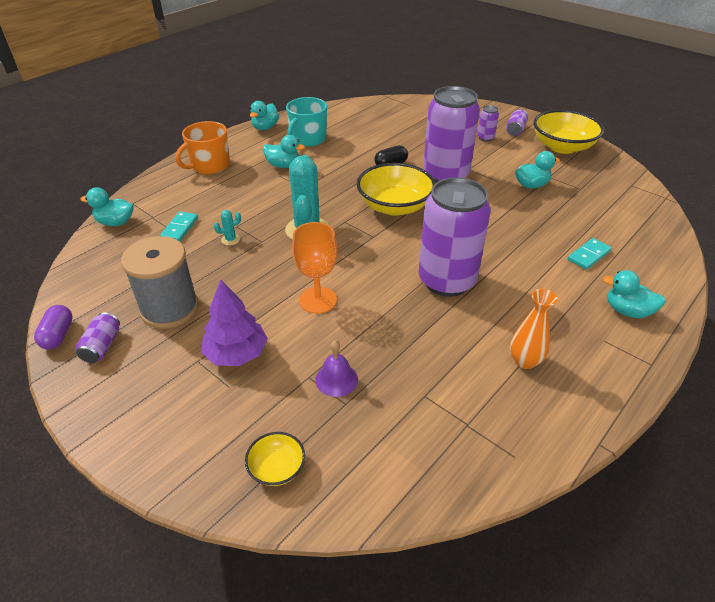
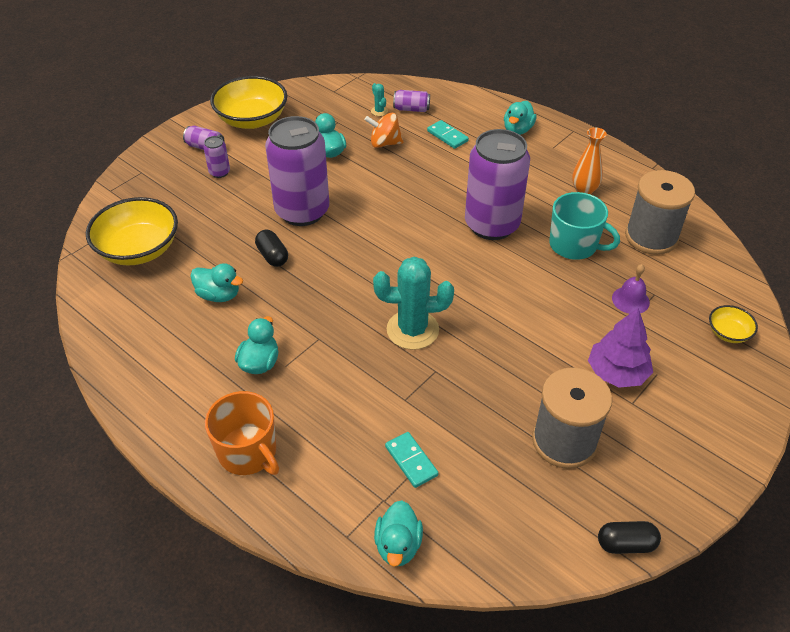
camera: 90 degrees left, 5 degrees up
purple capsule [34,305,73,349] -> black capsule [598,521,661,554]
purple can [75,312,120,363] -> purple can moved to [393,90,430,112]
turquoise domino [160,212,198,242] -> turquoise domino turned 45 degrees clockwise [385,432,438,488]
turquoise cactus [214,210,241,245] -> turquoise cactus moved to [371,83,388,116]
turquoise duck [250,101,279,130] -> turquoise duck moved to [191,263,243,302]
turquoise mug [286,97,327,147] -> turquoise mug moved to [549,192,620,260]
orange goblet [292,222,338,314] -> none
yellow bowl [357,163,435,216] -> yellow bowl moved to [86,197,178,266]
none -> orange spinning top [364,113,404,148]
none -> grey spool [625,170,695,255]

